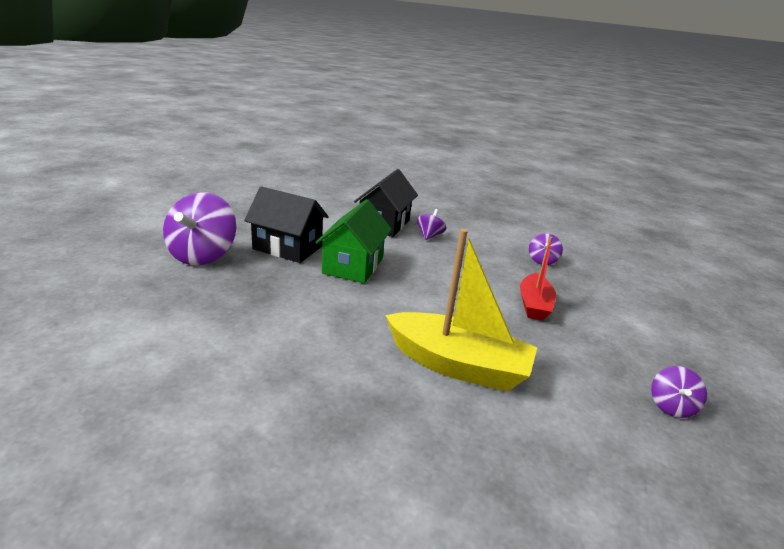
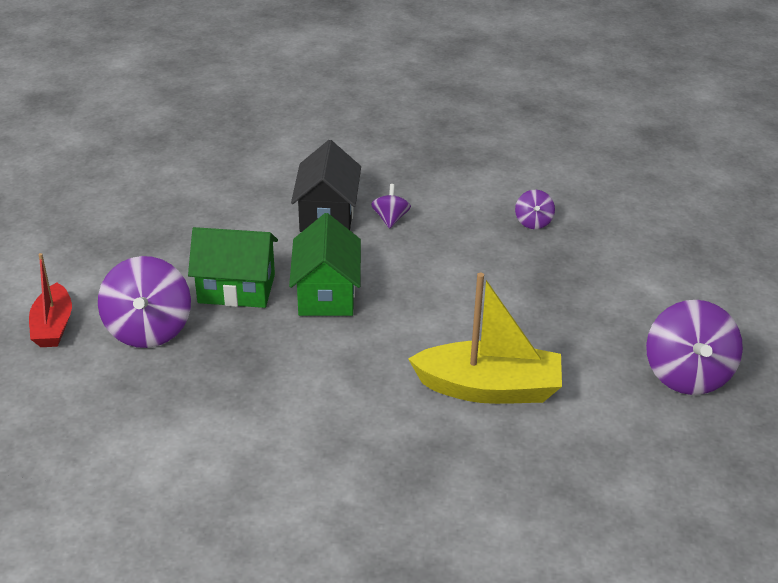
camera: 15 degrees left, 10 degrees up
black house [244,186,328,263] -> green house [188,227,278,308]
red boat [520,237,556,321] -> red boat moved to [29,253,72,347]
purple spinning top [651,366,707,418] -> purple spinning top [646,300,743,395], size x2.02

